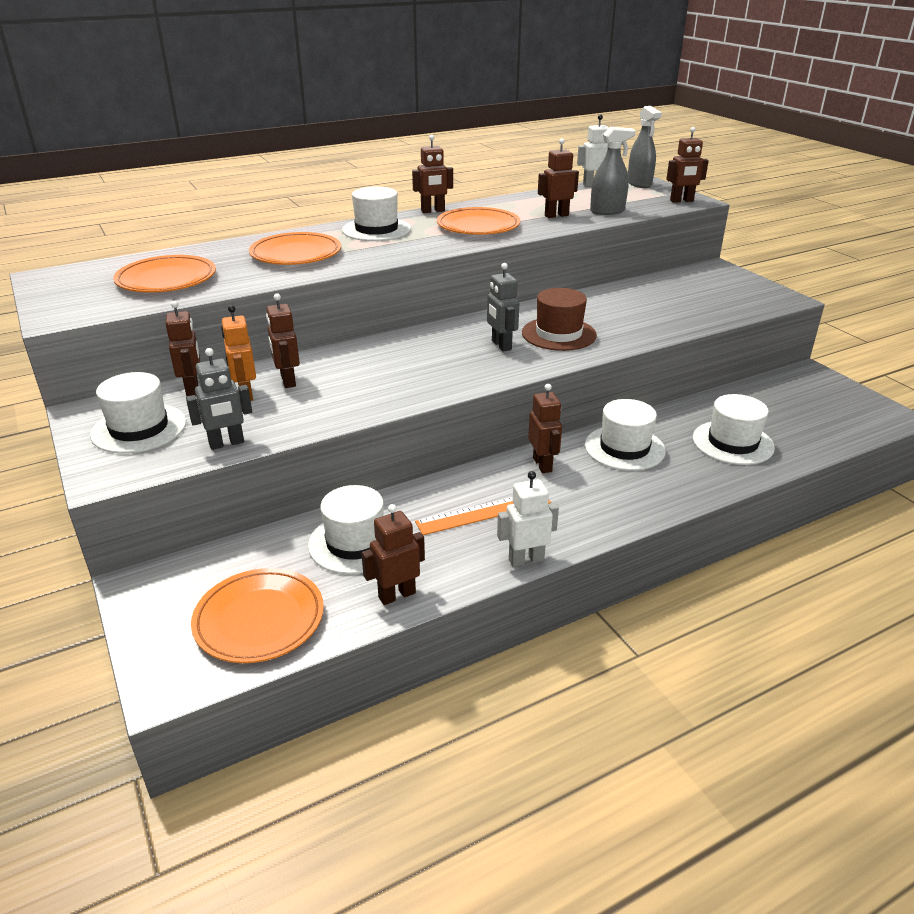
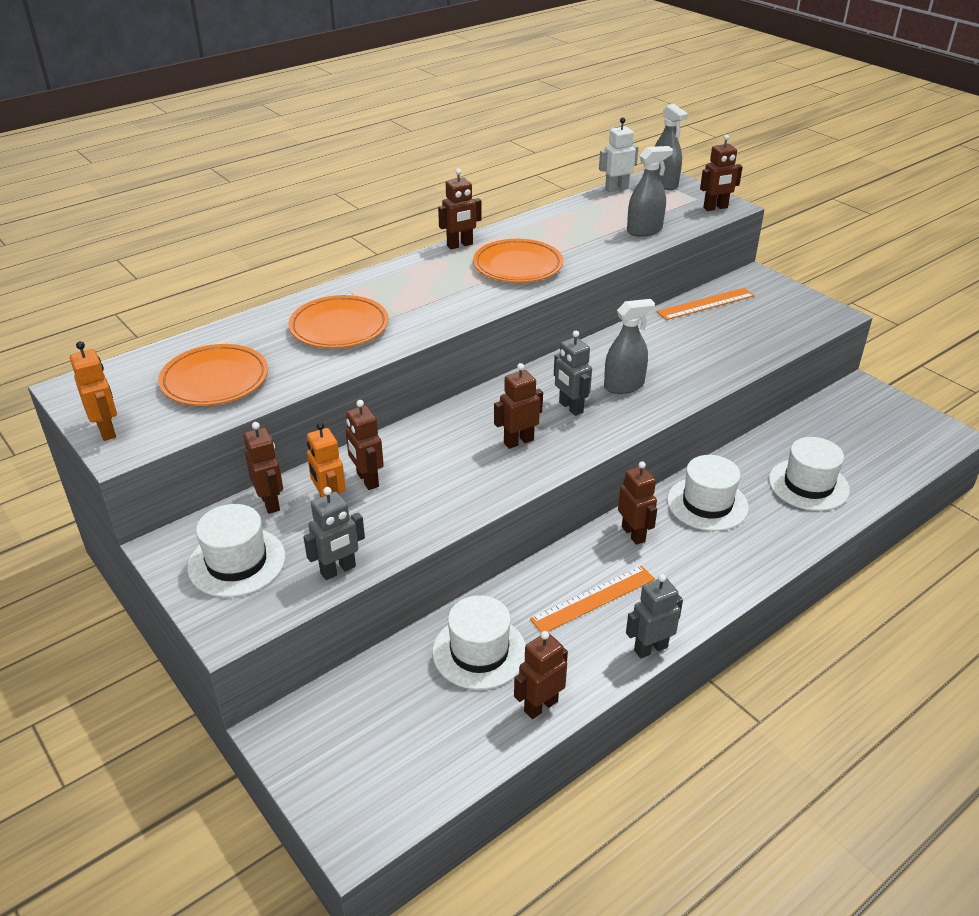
camera: 10 degrees left, 5 degrees up
orange plate [191,568,324,663] -> none
white hat [342,186,411,241] -> none
white robot [497,471,559,567] -> grey robot [626,574,683,658]
brown hat [522,288,597,351] -> grey spray bottle [604,299,655,394]
brown robot [538,138,579,218] -> brown robot moved to [494,363,543,449]
none -> orange robot [70,341,117,441]
none -> orange ruler [657,288,755,320]

